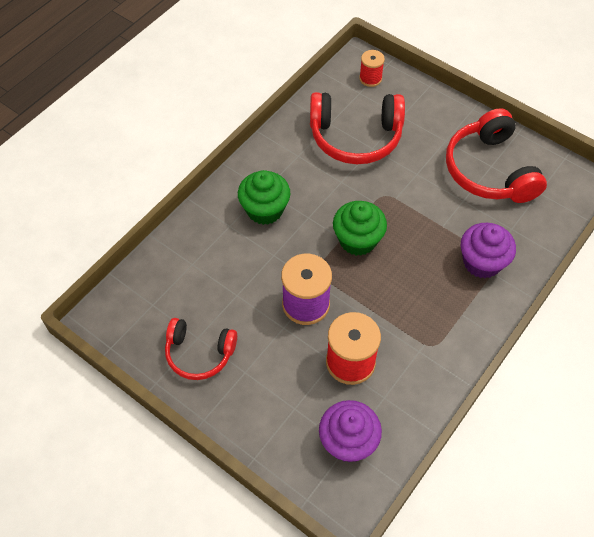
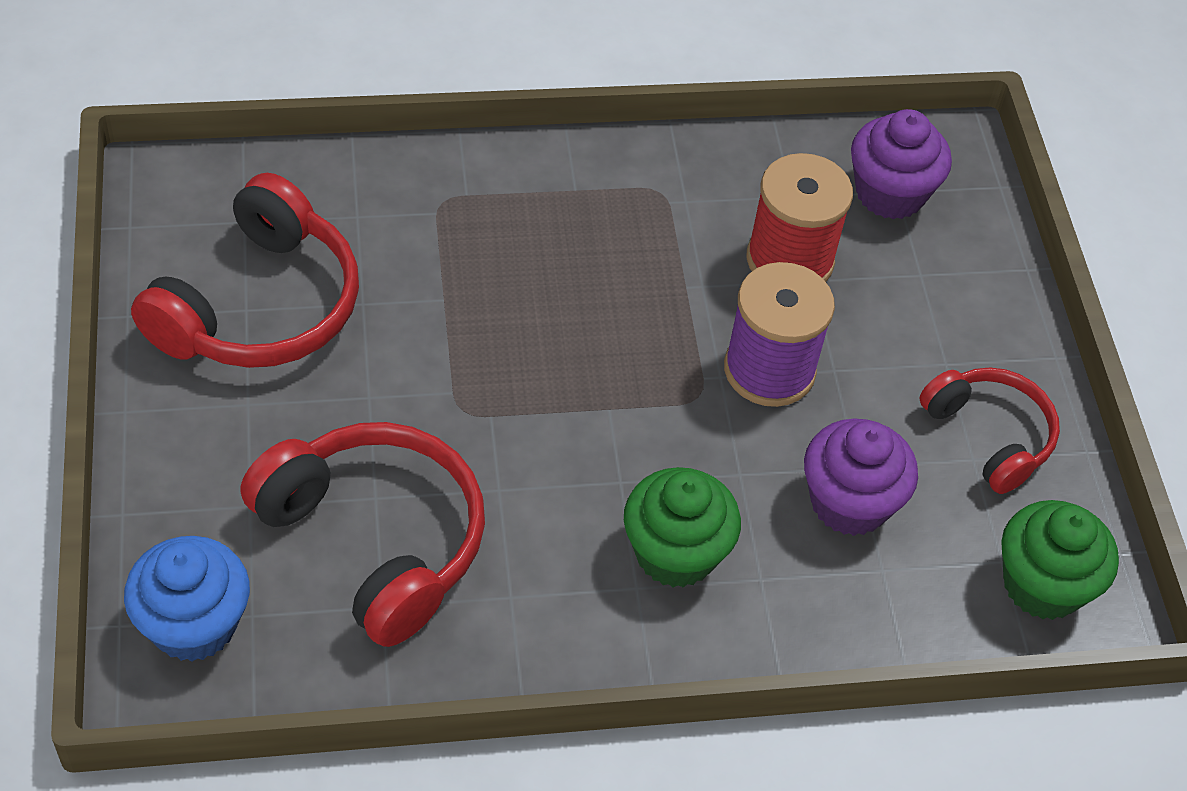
camera: 140 degrees left, 5 degrees down
green cupcake [333,201,387,256] -> green cupcake moved to [1001,500,1119,620]
red spool [359,50,385,87] -> blue cupcake [124,536,250,662]
purple cupcake [461,223,516,278] -> purple cupcake moved to [804,418,918,536]

